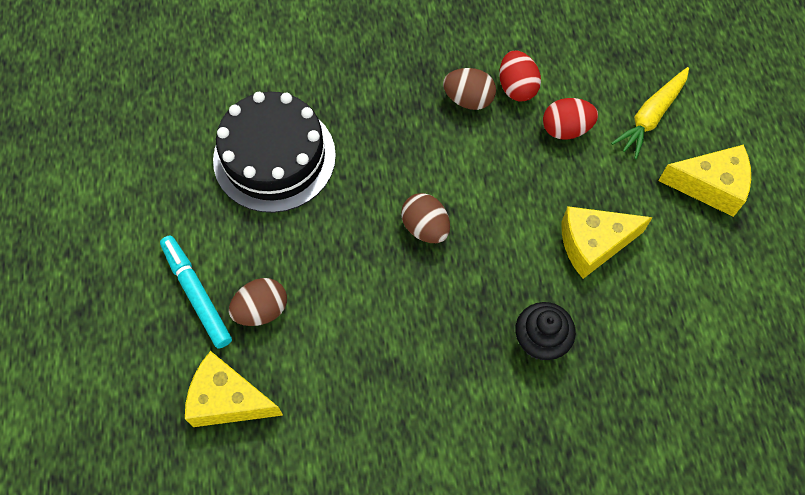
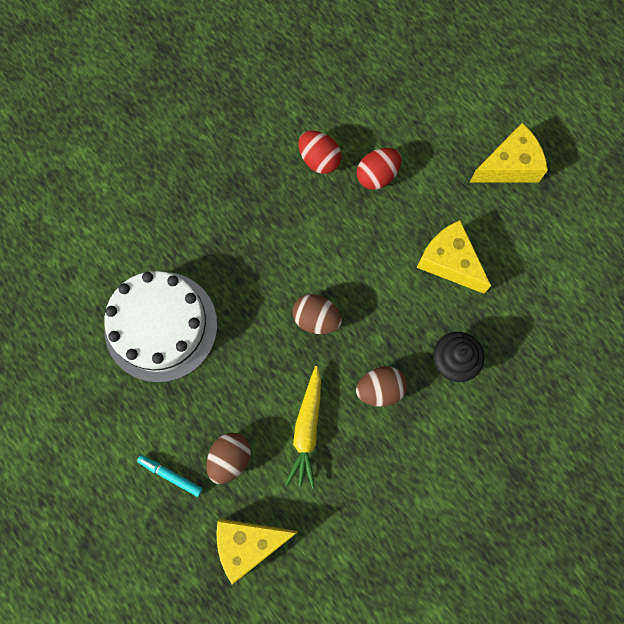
camera: 30 degrees left, 10 degrees up
turquoise marker [160,236,232,349] -> turquoise marker [137,455,203,497], size x0.61
black cake [213,92,336,213] -> white cake [104,271,217,383]
brown egg [443,68,496,110] -> brown egg moved to [356,367,408,407]
yellow cheese [562,206,653,279] -> yellow cheese turned 90 degrees clockwise [417,220,491,294]
yellow carrot [611,67,689,159] -> yellow carrot moved to [286,366,321,489]

